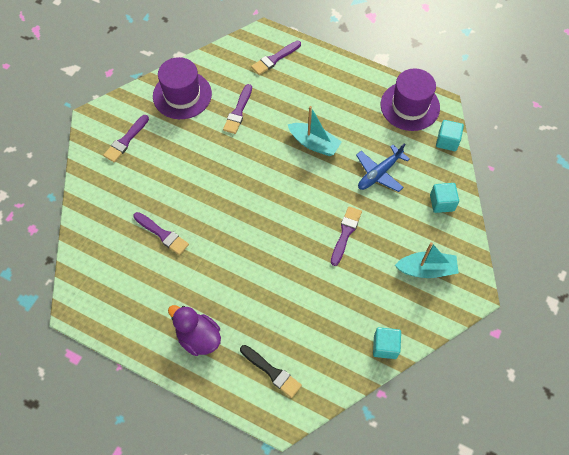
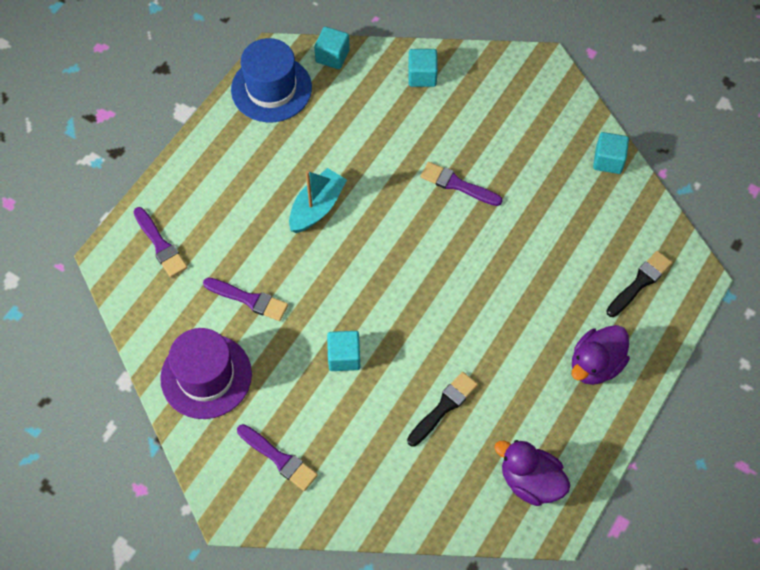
camera: 85 degrees left, 0 degrees up
purple brush [133,212,189,255] -> black brush [407,372,478,447]
blue plane [356,143,410,192] -> none
purple hat [381,68,440,131] -> blue hat [231,38,312,122]
turquoise boat [395,242,459,278] -> none
none -> turquoise cube [327,331,361,371]
none -> purple duck [494,440,570,506]

